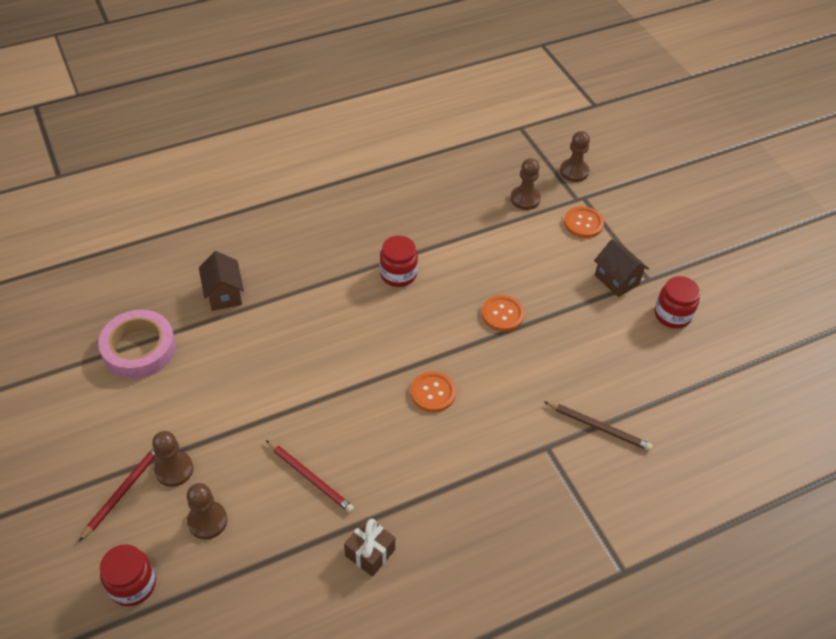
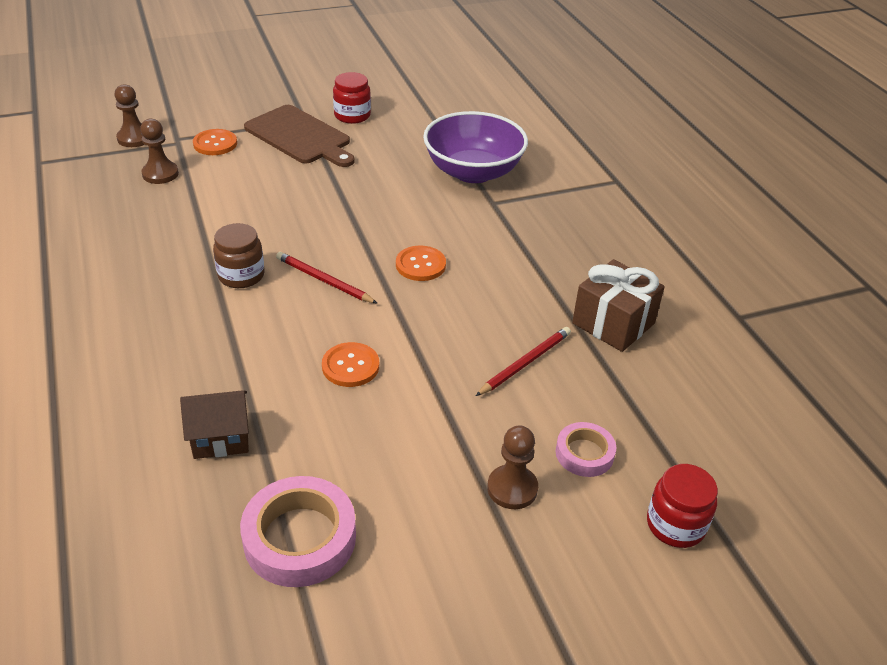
camera: 85 degrees left, 10 degrees down
red pencil [79,448,156,541] -> red pencil moved to [276,252,378,304]
brown pawn [187,483,227,540] -> pink tape [556,422,616,477]
brown gift [344,517,395,577] -> brown gift [572,259,665,352], size x1.59
red jar [380,236,418,287] -> brown jar [213,223,264,288]
orange button [482,295,524,332] -> orange button moved to [322,342,379,387]
brown pencil [545,402,653,451] -> purple bowl [423,111,528,183]
brown house [594,239,649,297] -> brown cutting board [244,105,355,167]

